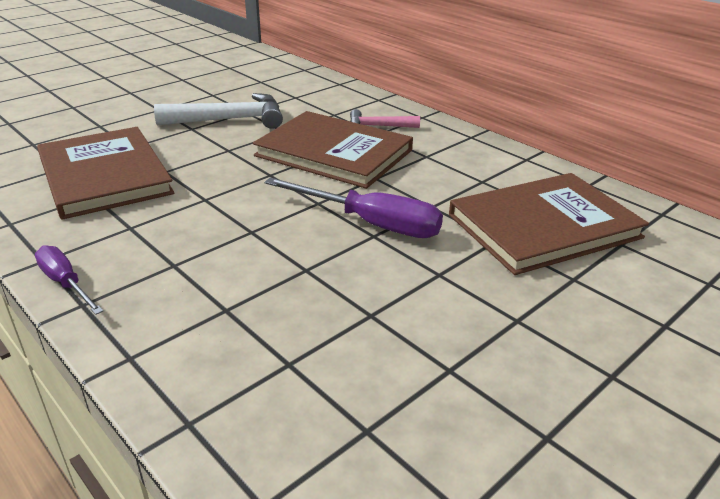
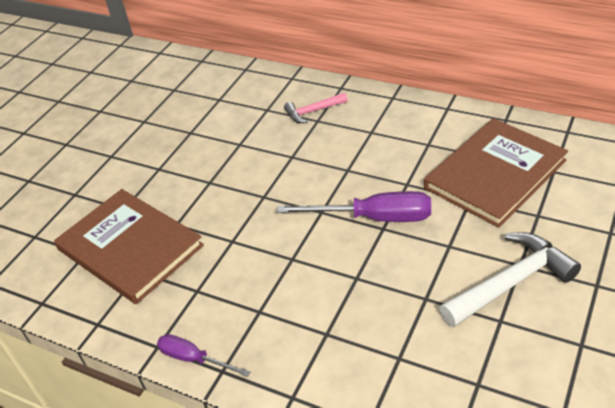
camera: 15 degrees left, 10 degrees up
white hammer [154,93,283,129] -> white hammer moved to [439,232,581,327]
brown book [253,111,413,189] -> none

